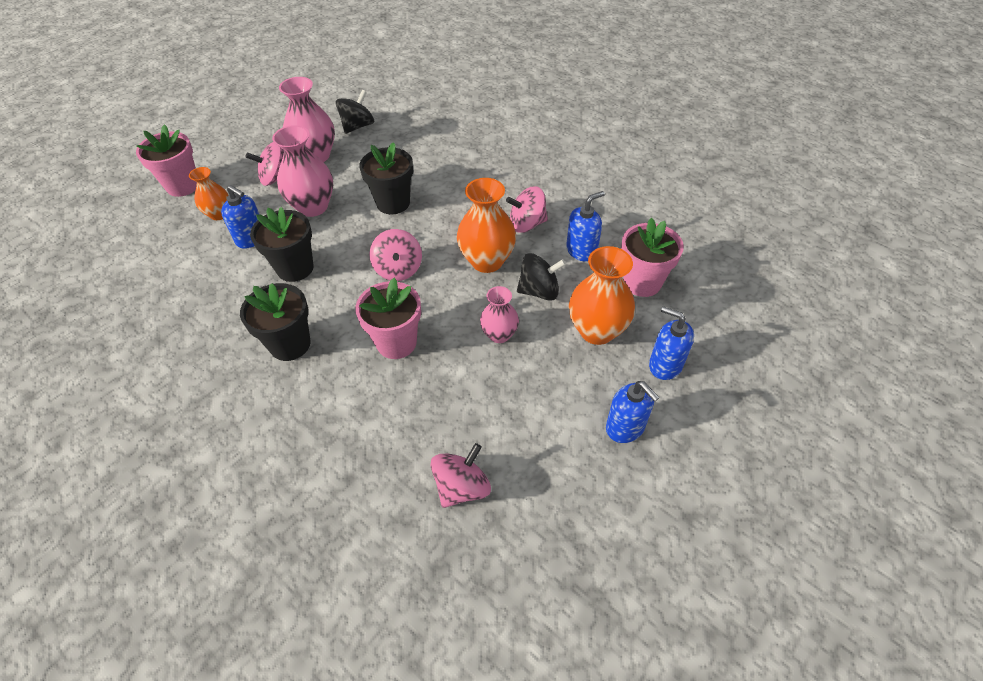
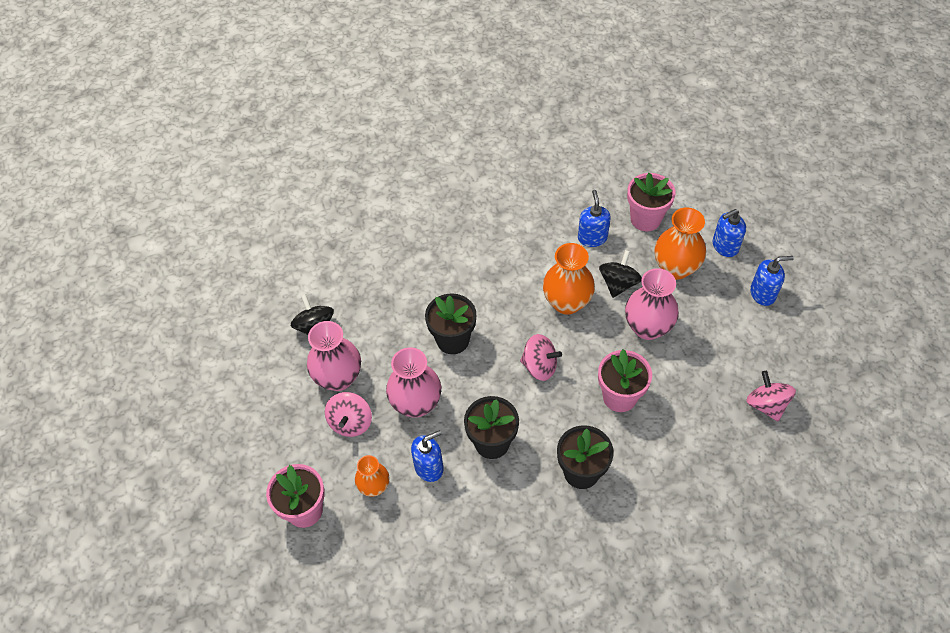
camera: 60 degrees left, 5 degrees up
pink vase [480,286,519,343] -> pink vase [625,268,679,340], size x1.65
pink spinning top [506,186,548,233] -> none

